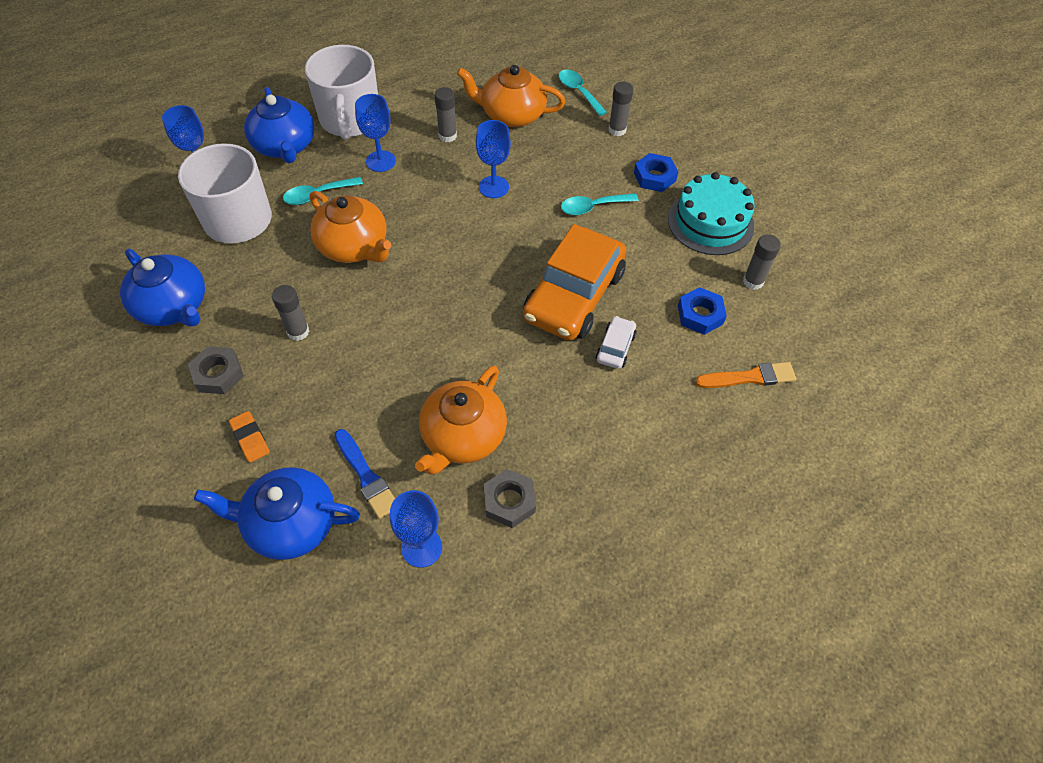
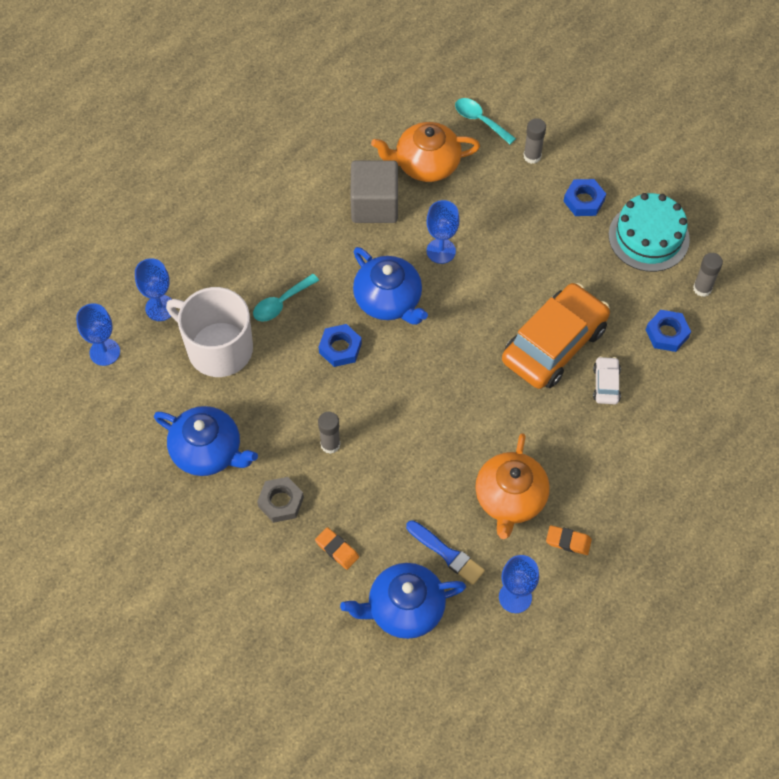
camera: 15 degrees left, 5 degrees up
blue teapot [244,87,315,163] -> blue teapot moved to [353,247,428,325]
white mug [305,45,378,140] -> none
orange teapot [310,191,391,263] -> blue nut [319,324,362,367]
blue goblet [355,94,396,172] -> blue goblet moved to [76,303,120,366]
grey glue stick [435,87,457,142] -> grey cube [350,160,398,223]
grey nut [484,469,536,528] -> orange eraser [546,525,592,555]
orange car [523,224,626,340] -> orange car turned 150 degrees counterclockwise [502,283,610,389]
turquoise spoon [561,193,639,215] -> none
orange brush [695,362,796,388] -> none

